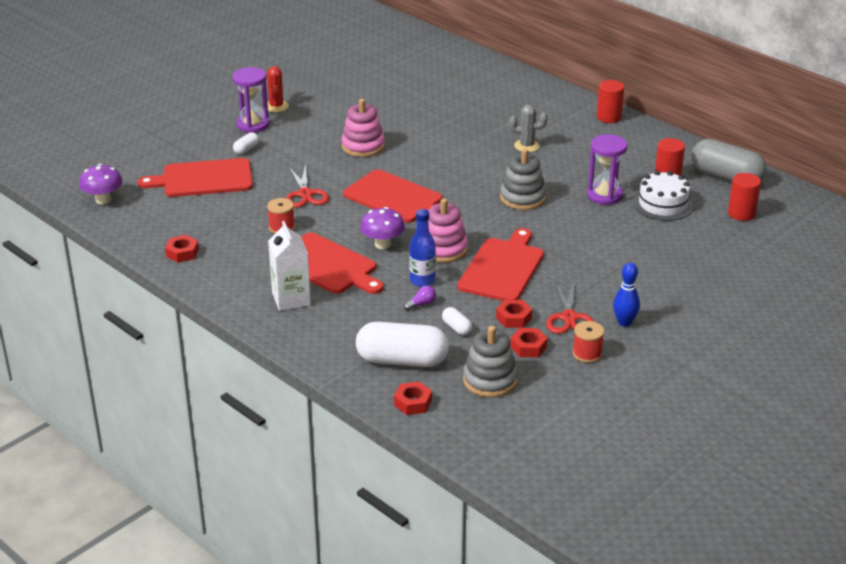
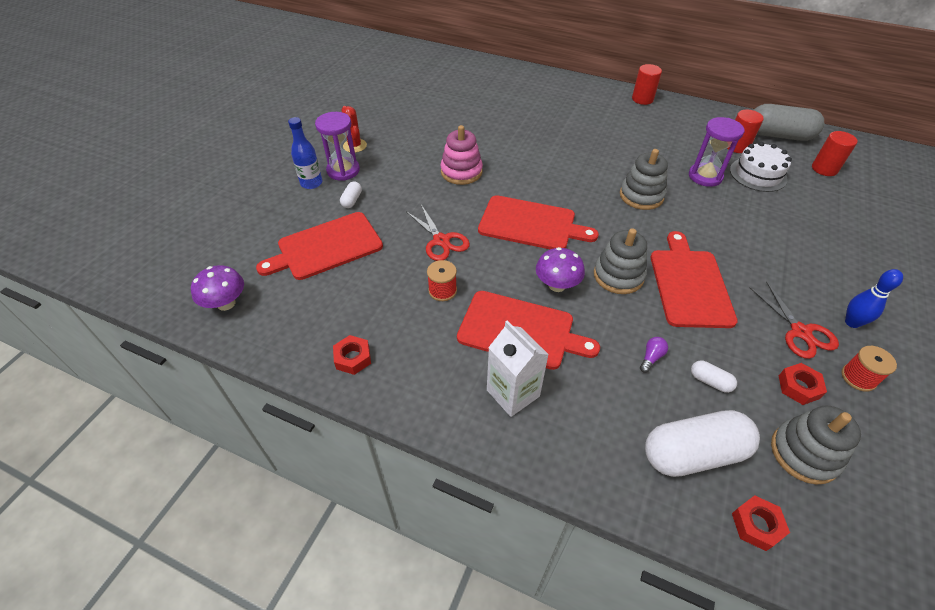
camera: 20 degrees left, 15 degrees up
blue bottle [409,209,436,287] -> blue bottle moved to [288,117,322,189]
pink stacking toy [428,198,468,263] -> grey stacking toy [594,228,647,294]
red nut [496,300,532,328] -> none
grey cactus [509,105,548,152] -> none

